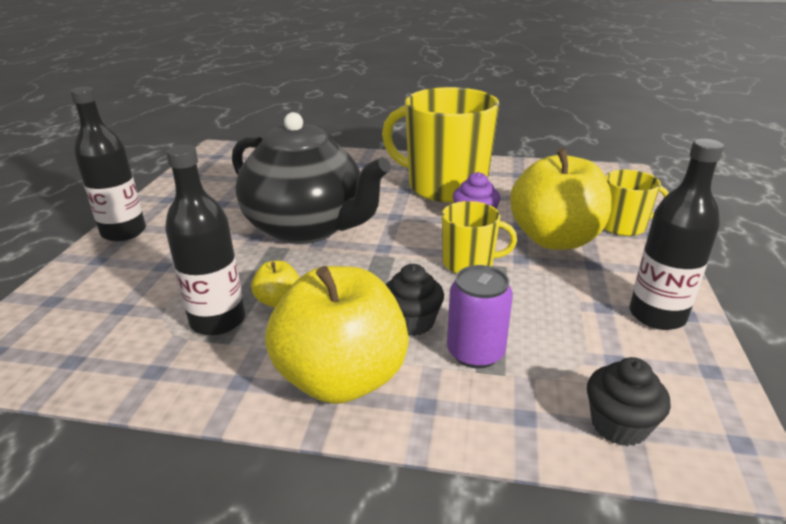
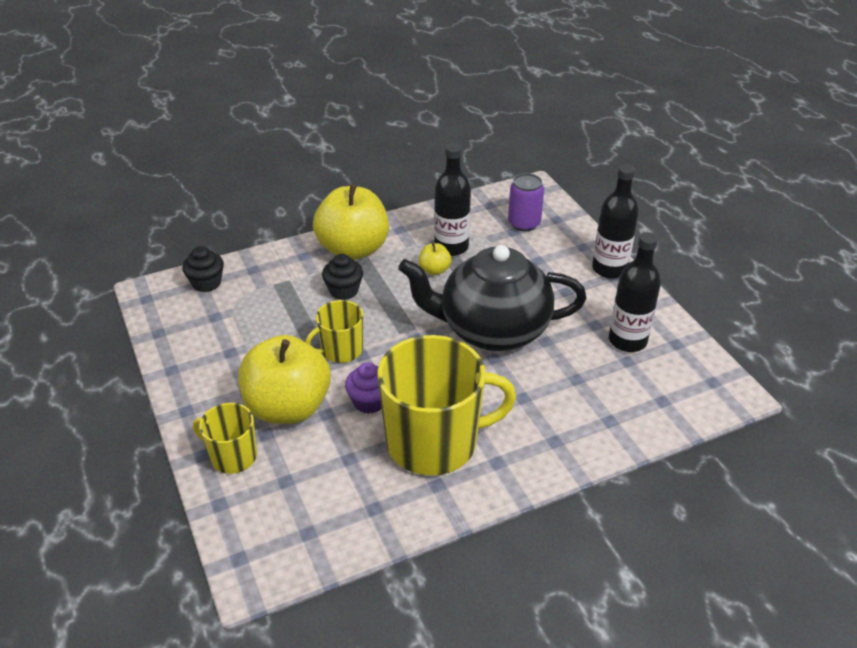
camera: 145 degrees right, 10 degrees up
purple can [447,265,513,368] -> purple can moved to [508,173,544,231]
yellow mug [604,169,669,236] -> yellow mug turned 60 degrees clockwise [193,403,257,474]
black bottle [629,139,724,330] -> black bottle moved to [609,232,661,352]

